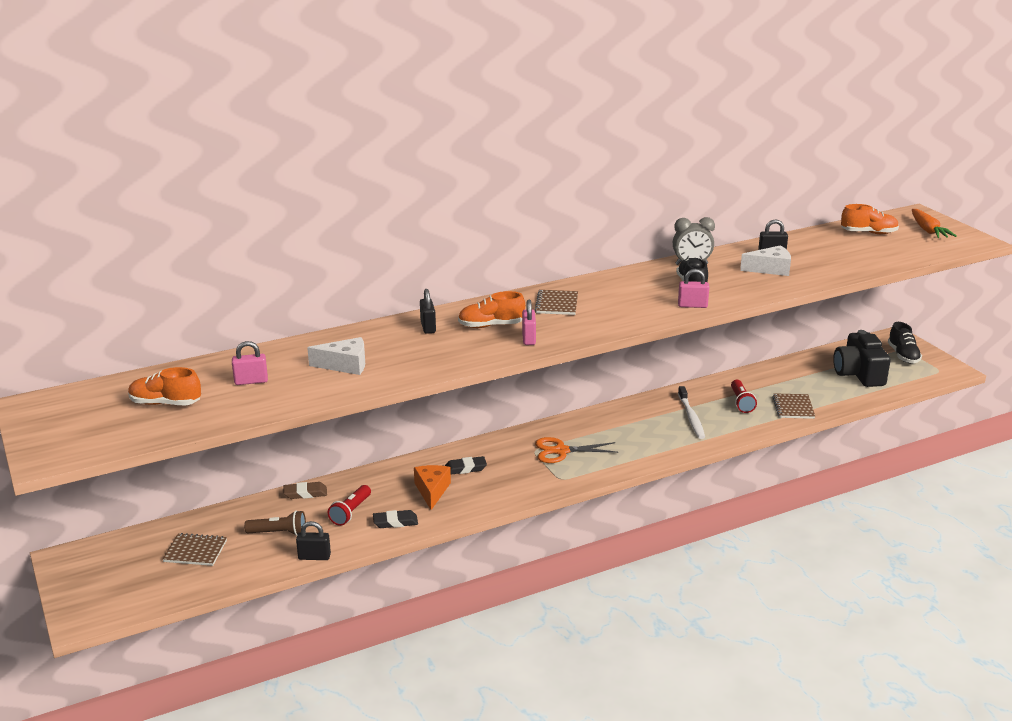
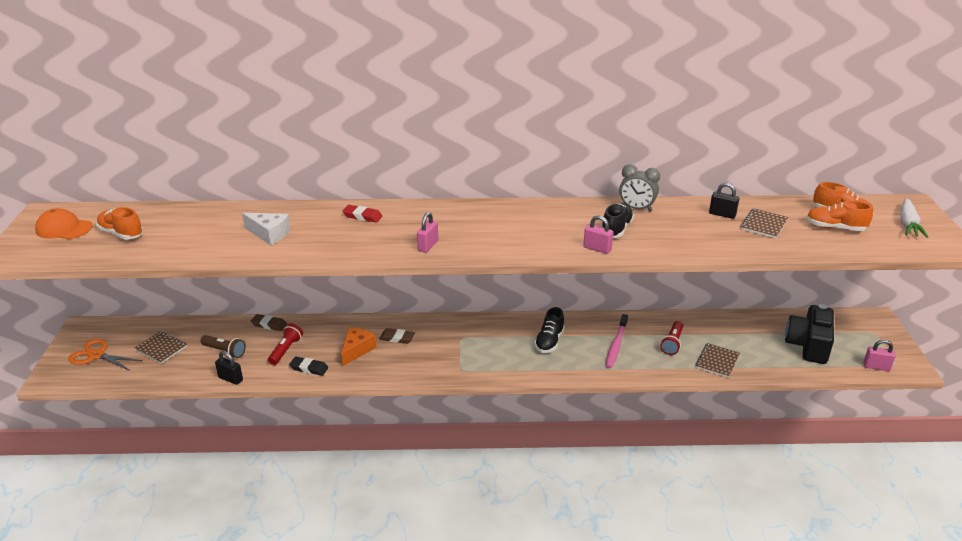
camera: 25 degrees right, 5 degrees up
pink padlock [232,341,268,385] -> pink padlock moved to [864,340,896,371]
red flashlight [328,485,371,526] -> red flashlight turned 150 degrees clockwise [268,324,303,365]
black padlock [420,289,436,334] -> red eraser [343,205,382,223]
black eraser [445,456,487,474] -> brown eraser [379,328,415,344]
orange shoe [458,291,525,328] -> orange shoe moved to [806,201,873,231]
brown notebook [535,290,578,315] -> brown notebook moved to [741,208,788,238]
orange scissors [535,437,618,463] -> orange scissors moved to [68,339,143,371]
white toothbrush [678,386,705,439] -> pink toothbrush [605,314,628,368]
white cheese [740,245,791,276] -> none
black shoe [888,322,922,363] -> black shoe moved to [534,307,565,353]
orange carrot [912,209,957,238] -> white carrot [901,198,928,238]
none -> orange cap [35,208,92,239]

